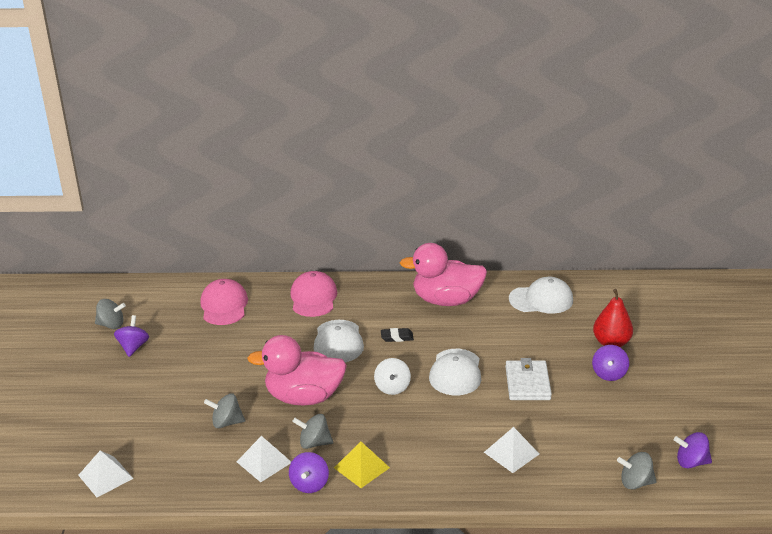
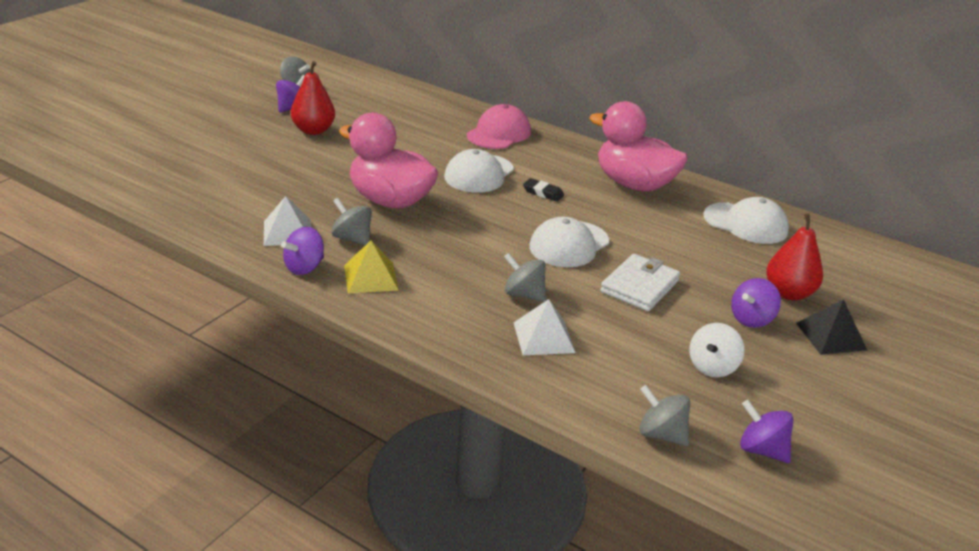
camera: 30 degrees right, 0 degrees up
white pyramid [78,451,134,497] -> none
pink cap [200,279,248,325] -> none
grey spinning top [204,394,245,428] -> grey spinning top moved to [504,253,546,302]
white spinning top [374,358,411,395] -> white spinning top moved to [689,323,744,377]
none -> red pear [291,61,335,135]
none -> black pyramid [796,299,867,355]

